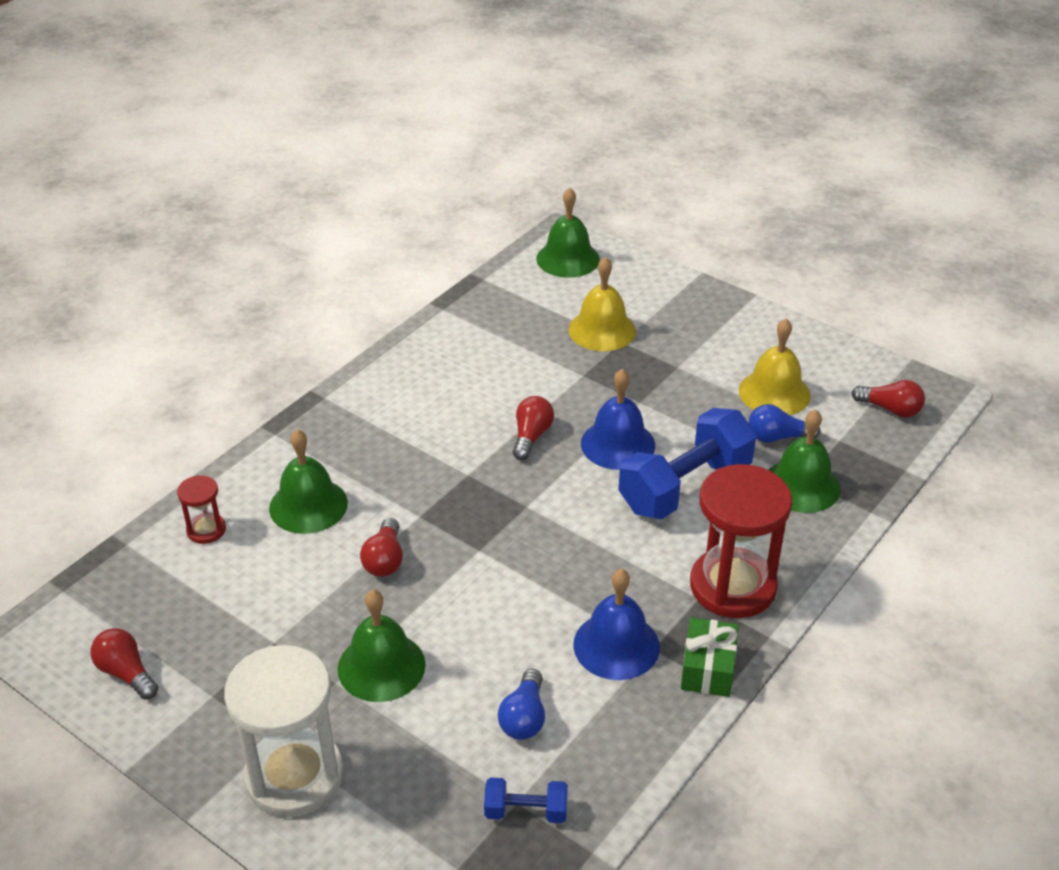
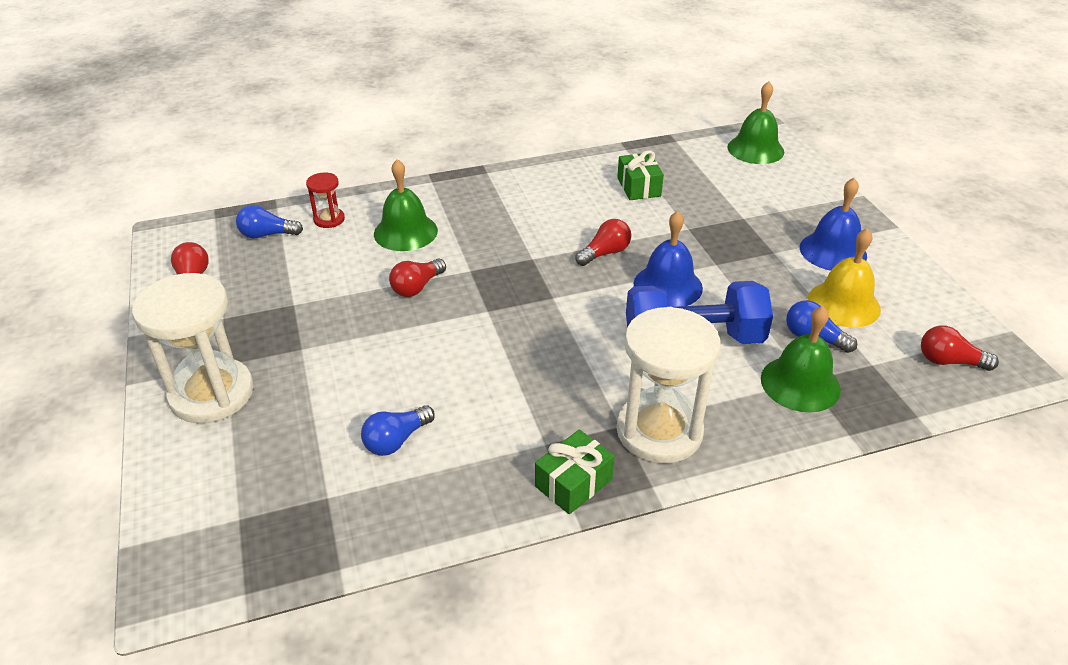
camera: 35 degrees right, 0 degrees up
green bell [338,590,426,702] -> none
blue dumbbell [484,777,568,823] -> none
yellow bell [568,257,636,351] -> none
blue bell [573,569,660,680] -> blue bell moved to [800,178,867,271]
red hourglass [690,464,792,618] -> white hourglass [617,307,721,464]
red light bulb [852,380,925,418] -> red light bulb turned 135 degrees clockwise [921,325,999,371]
none -> blue light bulb [236,205,303,238]
none -> green gift [617,150,664,200]

